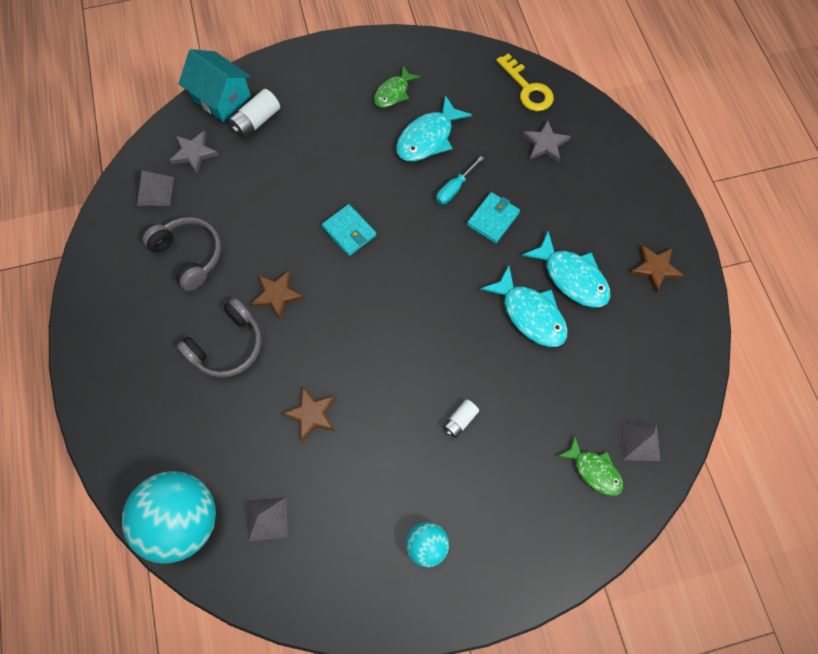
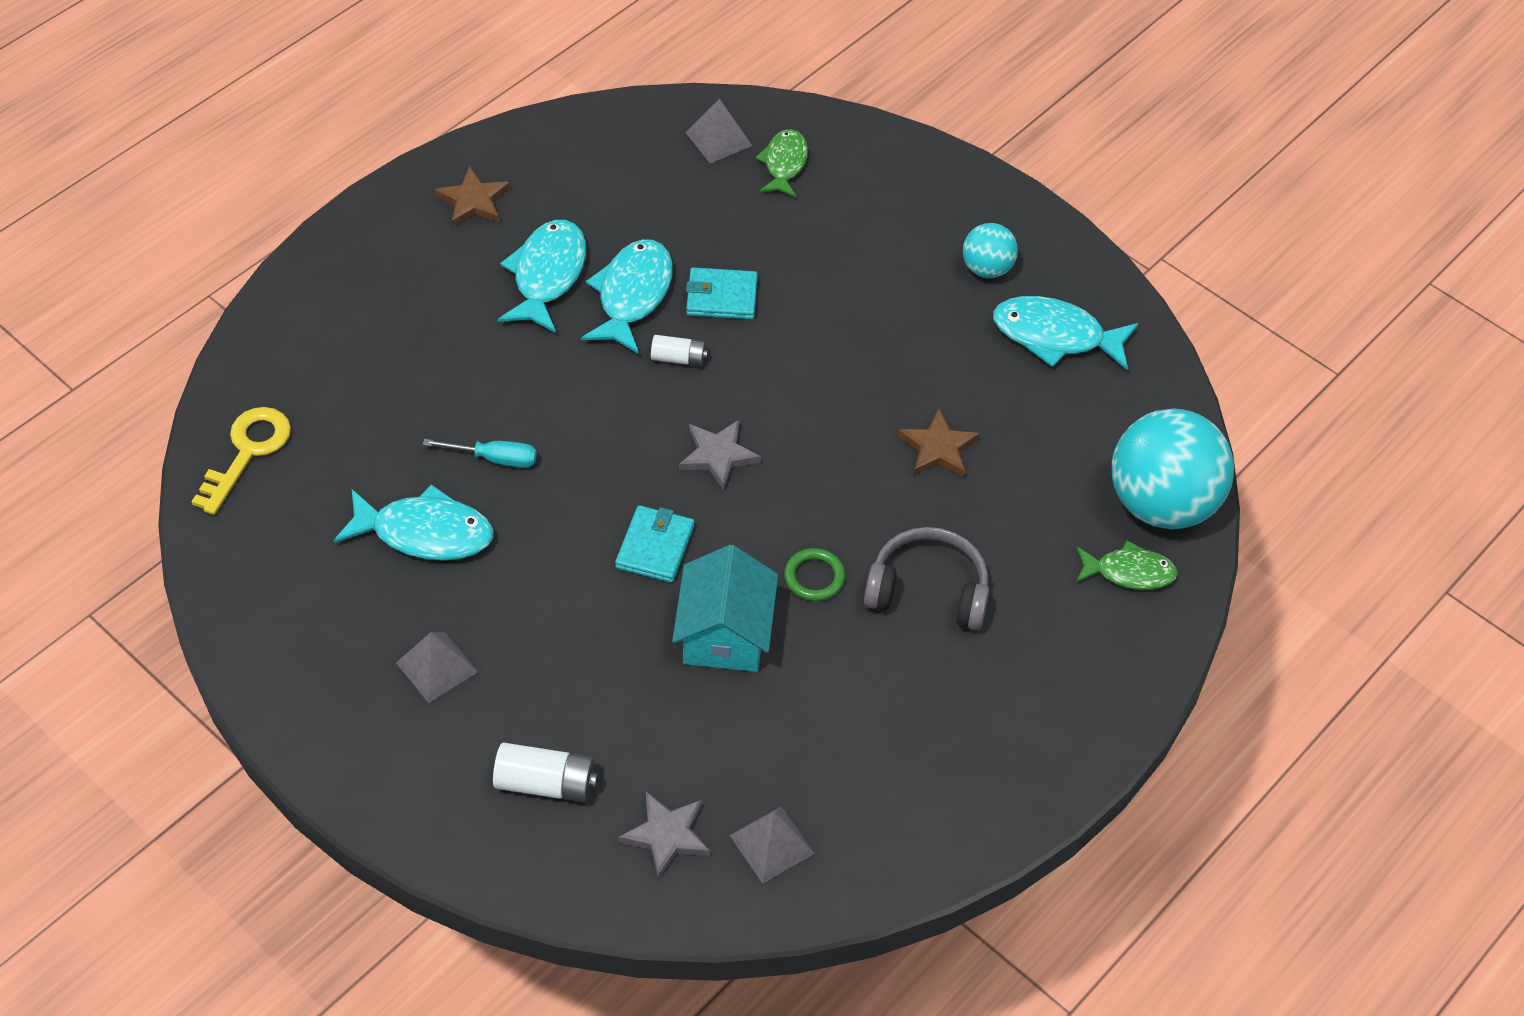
camera: 125 degrees left, 15 degrees down
grey headphones [143,217,221,291] -> none
turquoise house [179,49,251,122] -> turquoise house moved to [672,545,778,672]
grey pyramid [247,497,288,541] -> grey pyramid moved to [396,632,478,703]
brown star [251,270,304,319] -> green ring [784,548,845,601]
green fish [374,66,421,108] -> green fish moved to [1076,540,1178,590]
white battery [443,399,479,438] -> white battery moved to [651,335,708,366]
turquoise wallet [467,192,520,243] -> turquoise wallet moved to [686,267,758,319]
grey star [522,120,571,162] -> grey star moved to [679,420,761,490]
none -> turquoise fish [993,296,1139,370]

